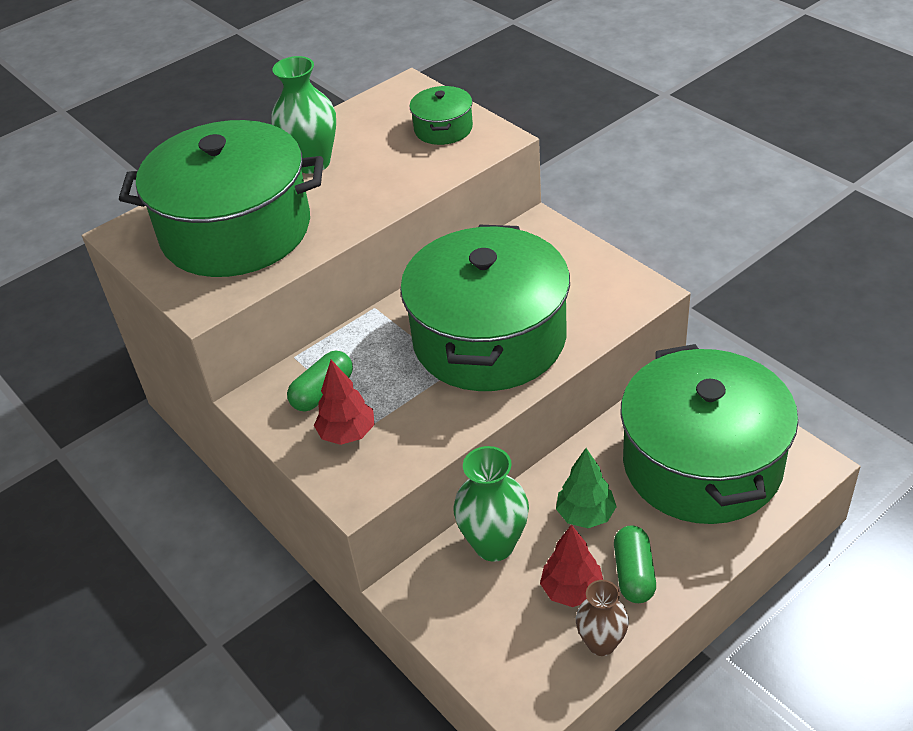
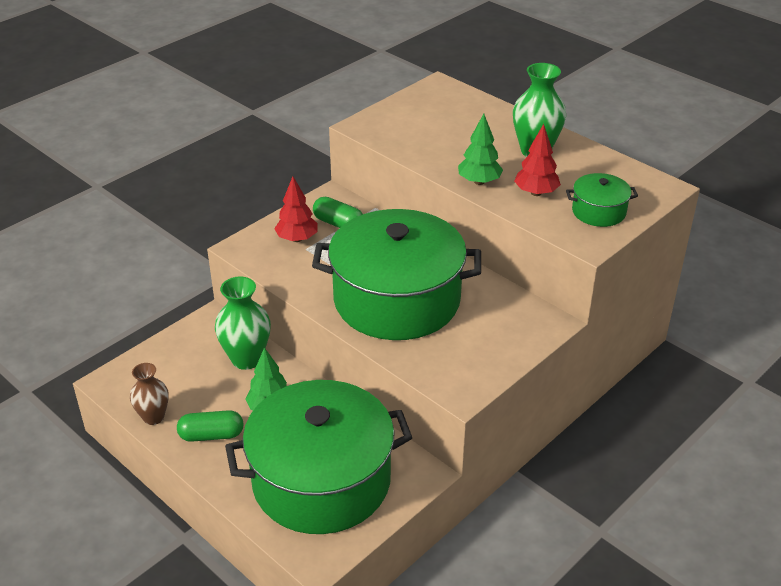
camera: 80 degrees right, 5 degrees down
green pot [119,120,323,277] -> none
red tree [540,524,603,607] -> red tree moved to [514,124,561,196]
none -> green tree [458,114,503,185]

